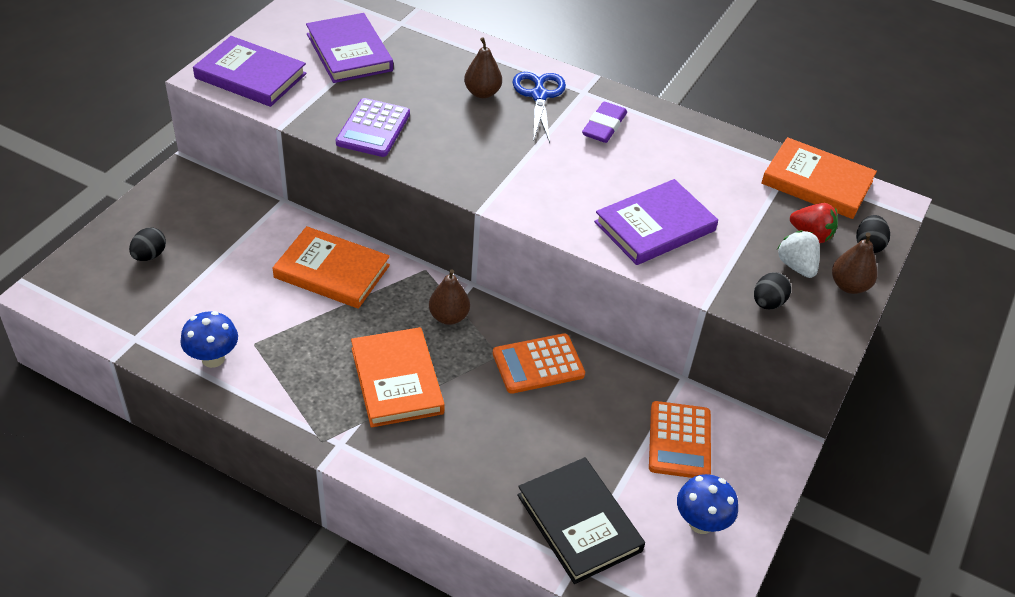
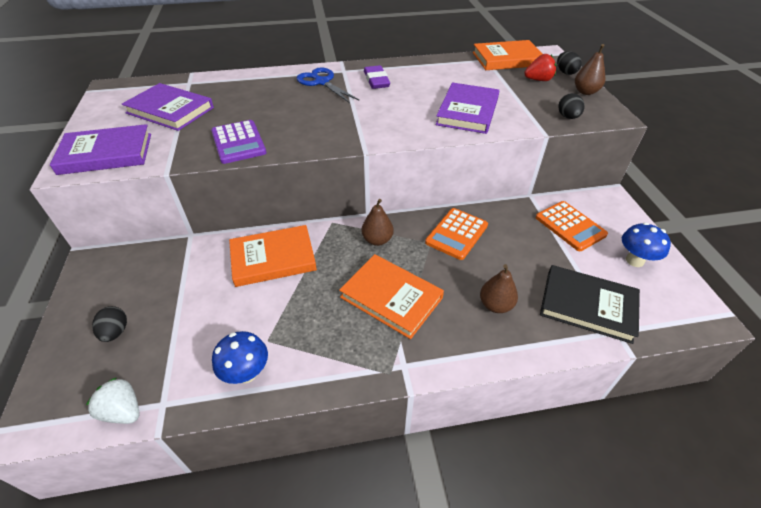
camera: 35 degrees left, 0 degrees up
brown pear [464,37,502,98] -> brown pear moved to [480,264,518,313]
white strawberry [777,230,820,278] -> white strawberry moved to [86,377,140,424]

